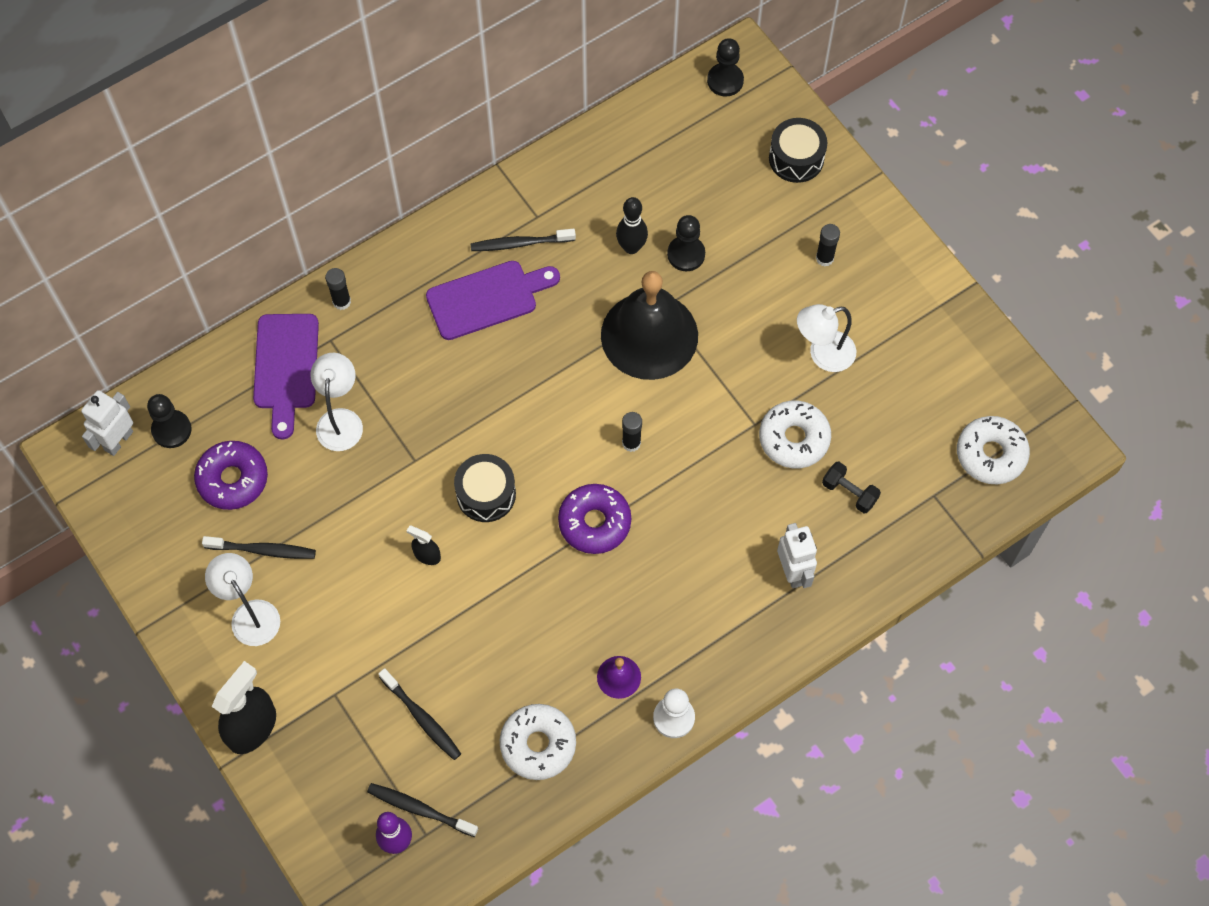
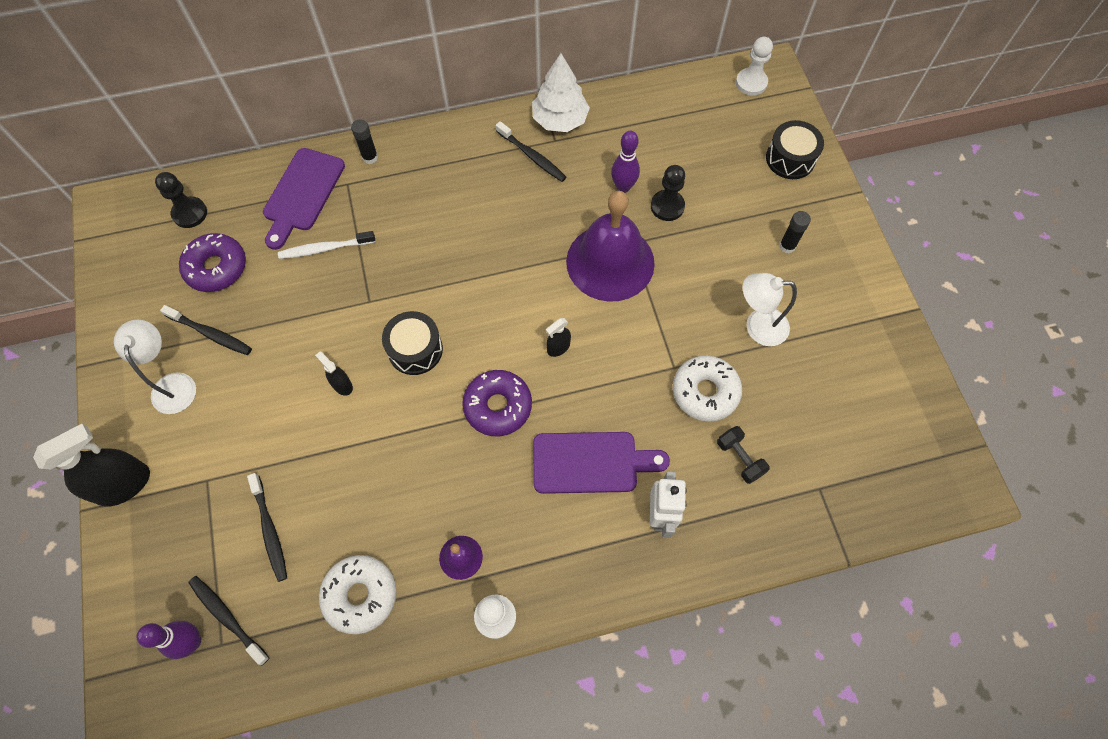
camera: 20 degrees right, 0 degrees up
white robot [81,390,133,456] -> none
white lamp [310,353,363,451] -> white toothbrush [278,231,375,259]
purple cutting board [426,261,560,340] -> purple cutting board moved to [533,432,670,494]
black toothbrush [471,229,576,251] -> black toothbrush turned 150 degrees counterclockwise [496,121,566,182]
black bell [601,271,698,380] -> purple bell [566,191,655,302]
black bowling pin [616,197,648,254] -> purple bowling pin [611,131,640,193]
black glue stick [622,412,642,452] -> black spray bottle [546,318,571,357]
black pawn [707,38,744,97] -> white pawn [736,37,773,96]
white donut [957,416,1030,484] -> none
none -> white tree [532,53,590,132]

